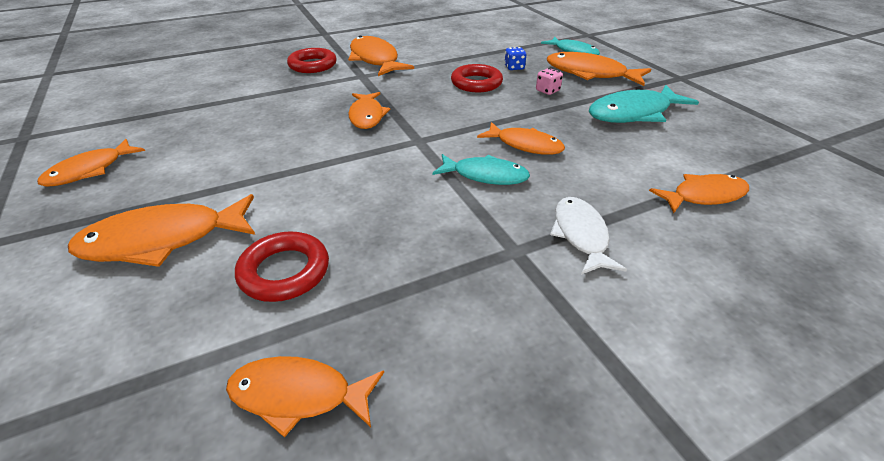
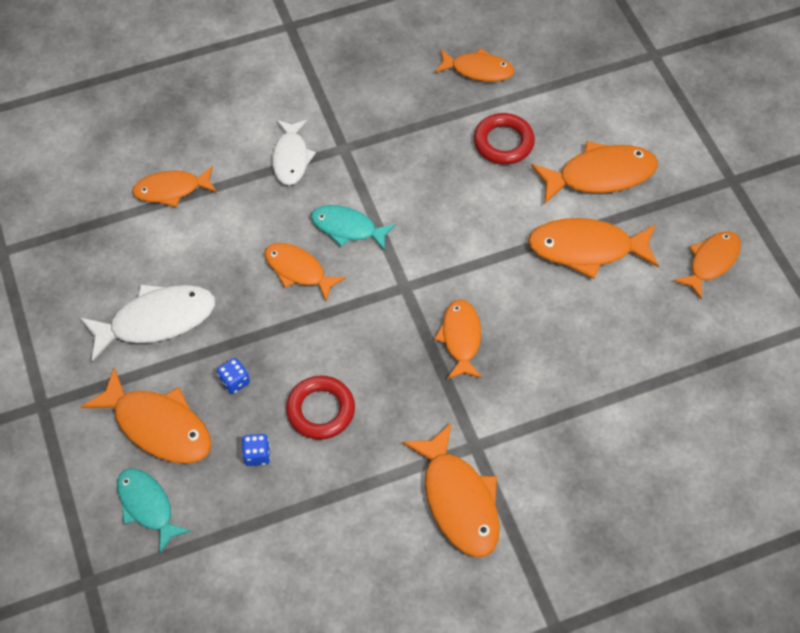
camera: 175 degrees left, 20 degrees up
red ring [287,48,336,73] -> none
pink dice [536,68,563,95] -> blue dice [217,358,250,394]
turquoise fish [589,85,699,123] -> white fish [80,284,215,362]
none -> orange fish [528,218,659,279]

